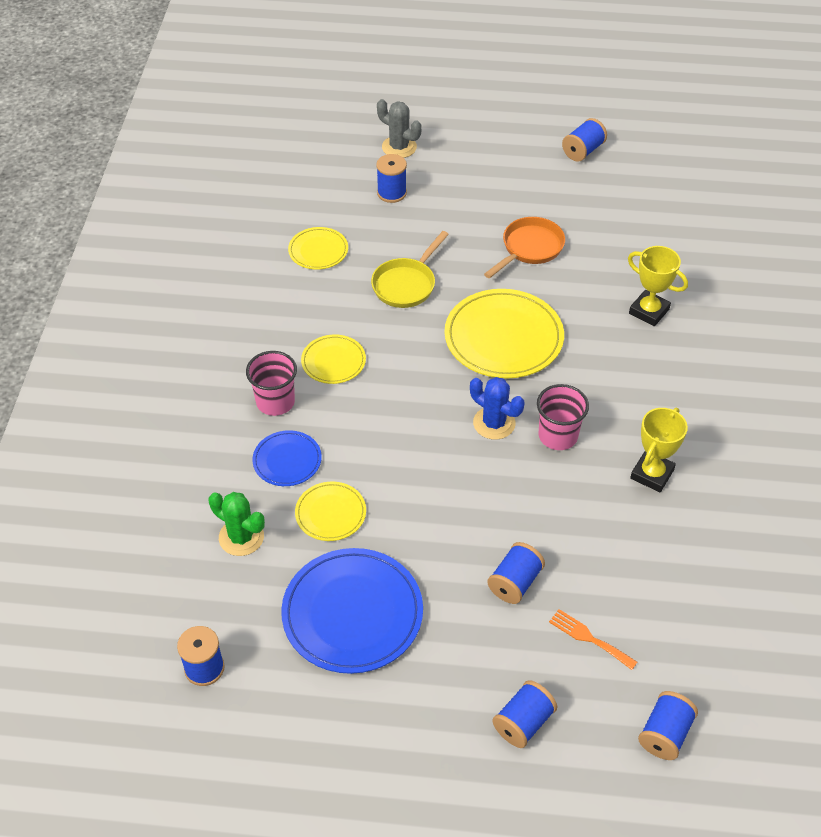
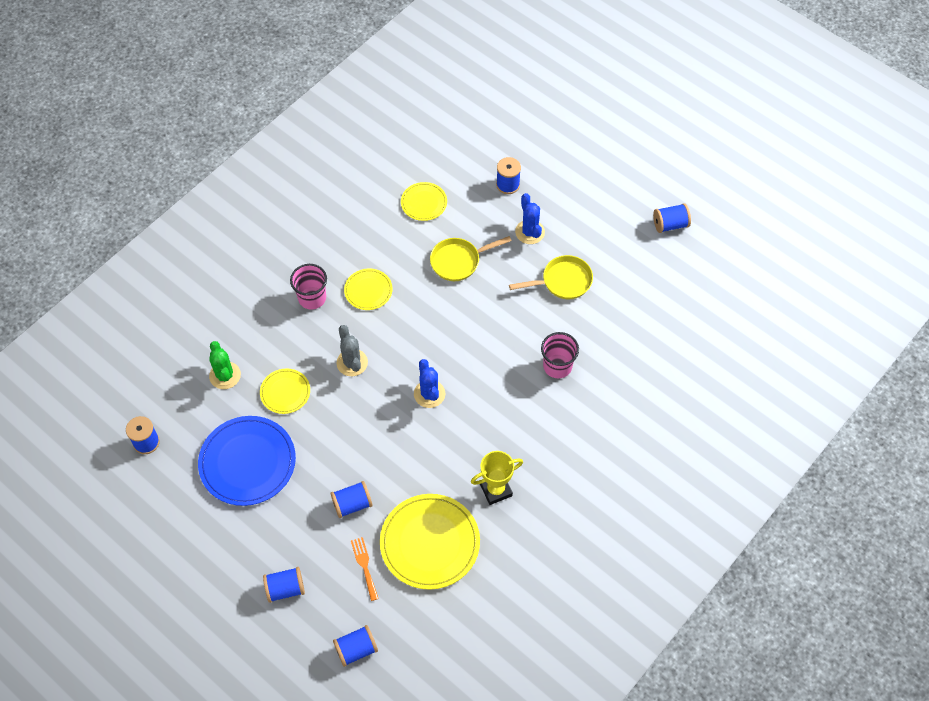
camera: 35 degrees right, 10 degrees up
blue plate [252,430,322,486] -> none
grey cactus [377,99,422,158] -> grey cactus moved to [336,325,368,376]
yellow plate [444,289,564,379] -> yellow plate moved to [380,494,480,590]
orange pan [484,217,565,278] -> yellow pan [509,255,593,299]
pink cup [537,384,589,450] -> pink cup moved to [541,332,579,378]
yellow trophy [628,246,688,326] -> none
none -> blue cactus [515,193,545,244]

